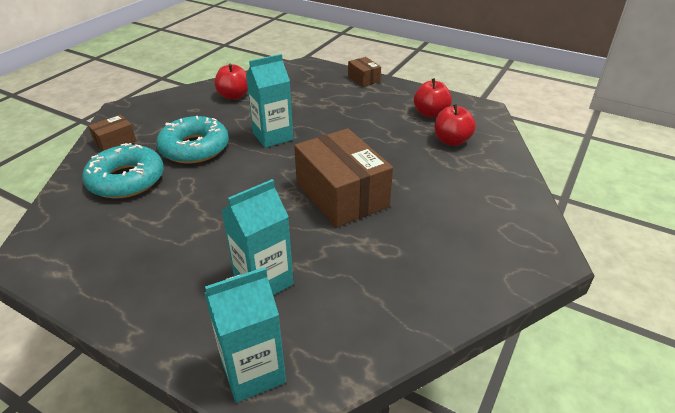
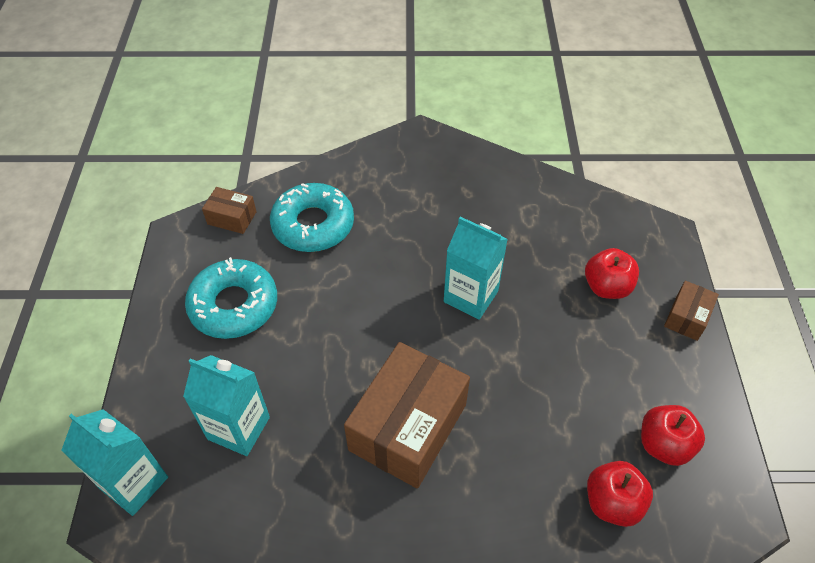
camera: 60 degrees right, 15 degrees up
brown box [88,114,136,151] -> brown box moved to [202,187,257,234]
turquoise donut [156,116,229,164] -> turquoise donut moved to [185,257,277,339]
red apple [215,63,248,100] -> red apple moved to [585,248,639,299]

